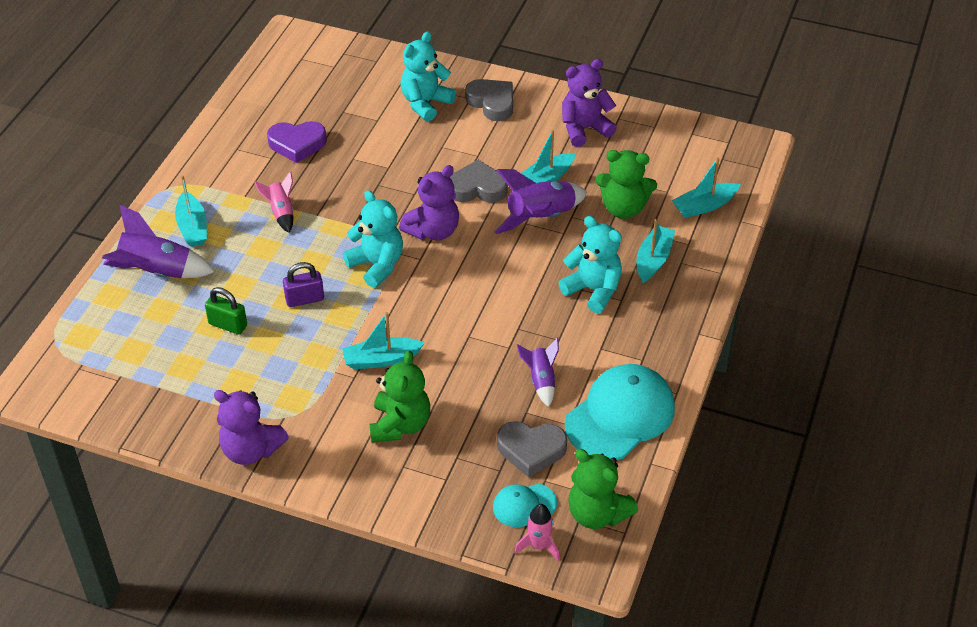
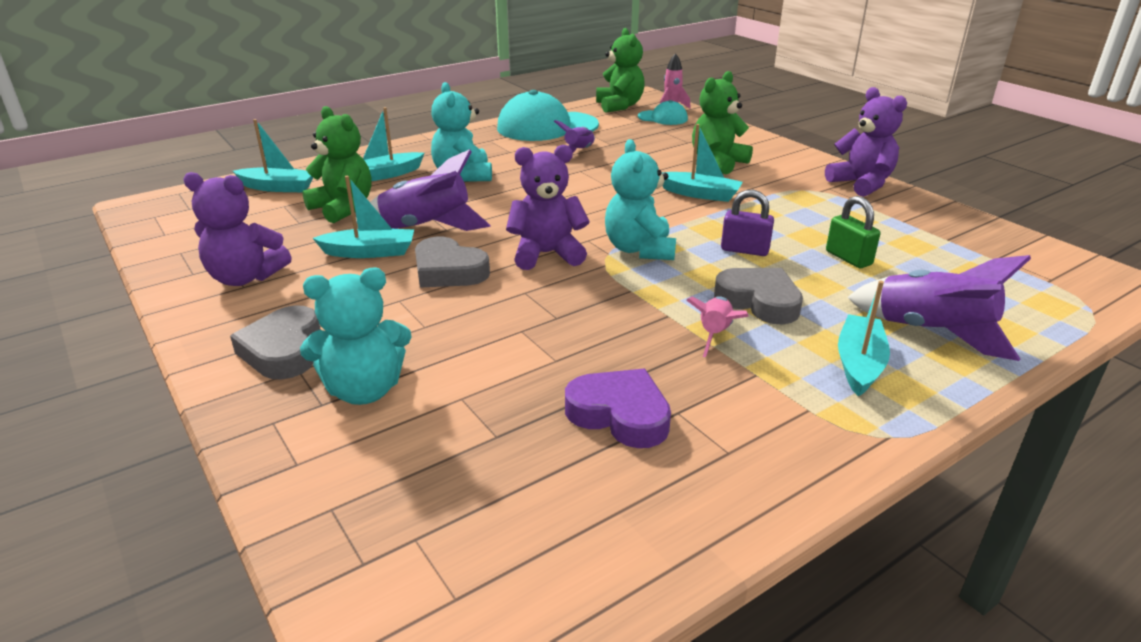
camera: 145 degrees left, 15 degrees down
grey heart [497,421,567,478] -> grey heart moved to [714,268,803,324]

